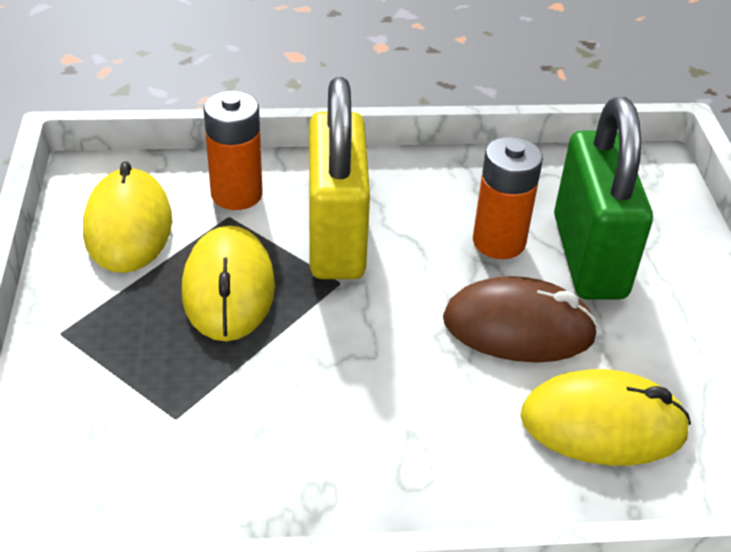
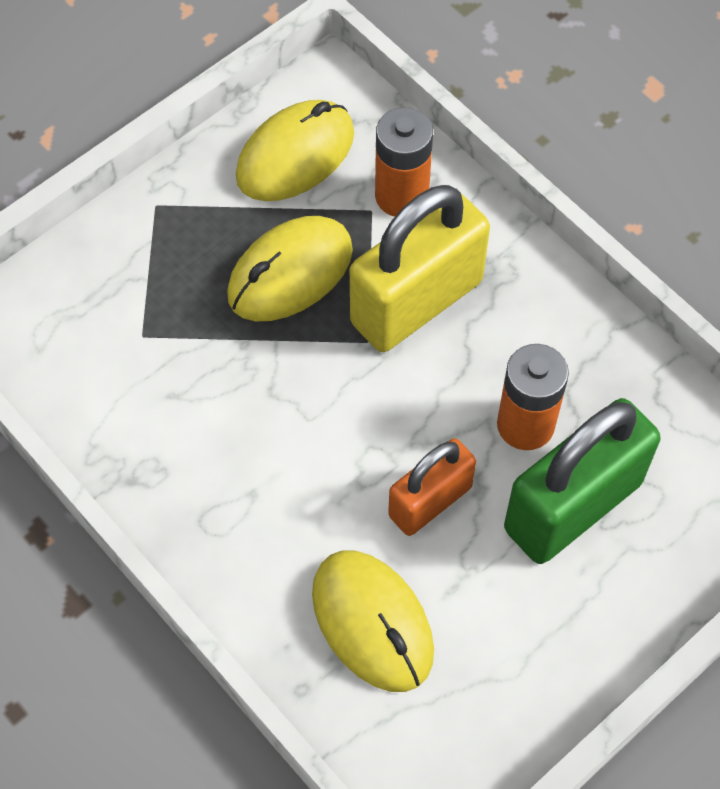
camera: 55 degrees right, 20 degrees up
brown mouse [443,276,598,362] -> orange padlock [388,438,476,536]

